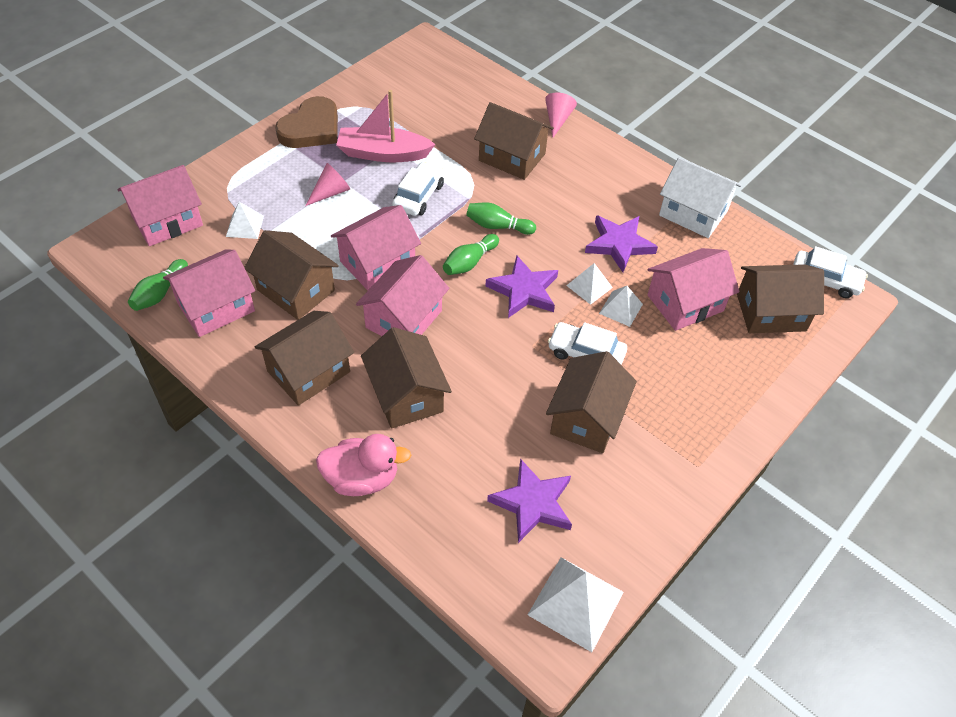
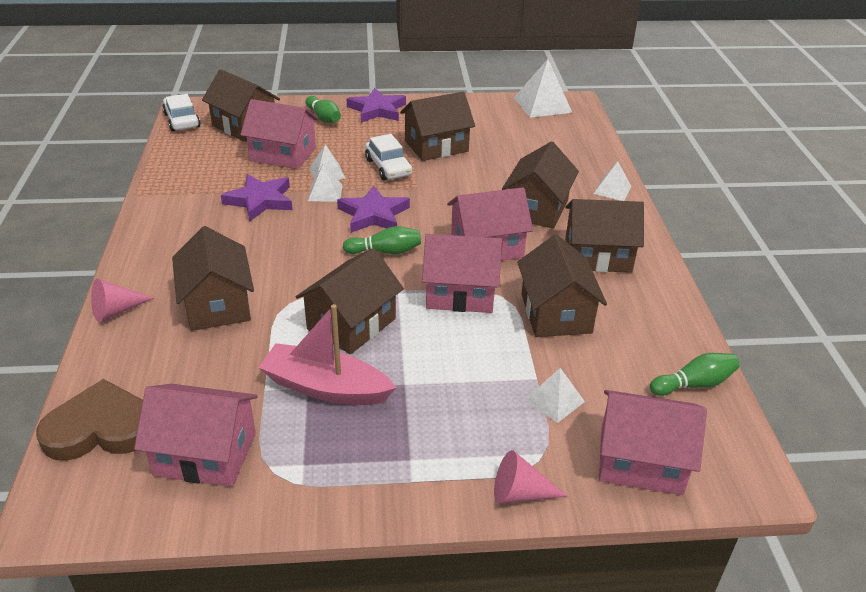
camera: 135 degrees left, 15 degrees down
pink house [163,249,255,337] -> pink house moved to [134,384,258,487]
brown heart [275,96,338,148] -> brown heart moved to [36,379,143,461]
pink cone [305,163,350,206] -> pink cone moved to [494,450,568,504]
pink duck [316,434,411,496] -> white pyramid [594,162,631,201]
pink boat [336,90,436,162] -> pink boat turned 150 degrees clockwise [258,304,396,405]
white car [392,162,444,216] -> brown house [296,248,404,354]
green bowling pin [466,202,536,235] -> green bowling pin moved to [306,96,341,123]
purple star [487,458,572,543] -> purple star moved to [347,88,406,123]
white house [659,157,742,238] -> none

